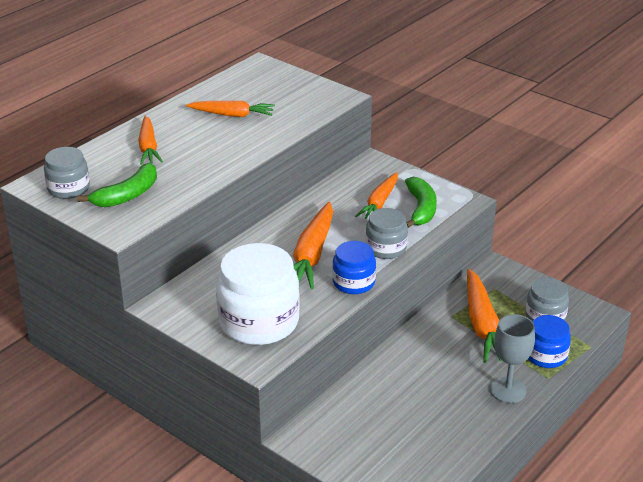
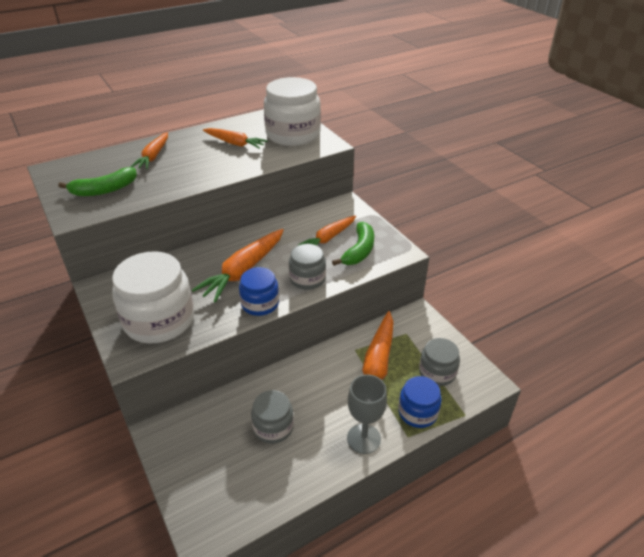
camera: 20 degrees right, 5 degrees up
grey jar [44,147,90,199] -> grey jar moved to [251,390,294,444]
none -> white jar [264,77,321,146]

